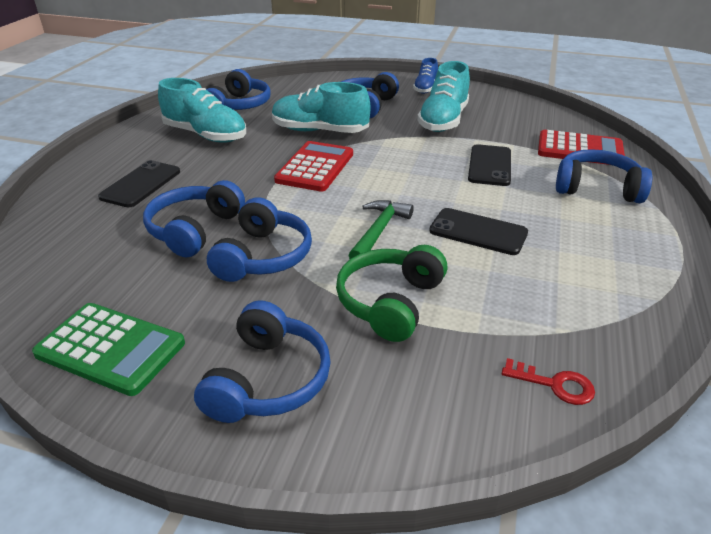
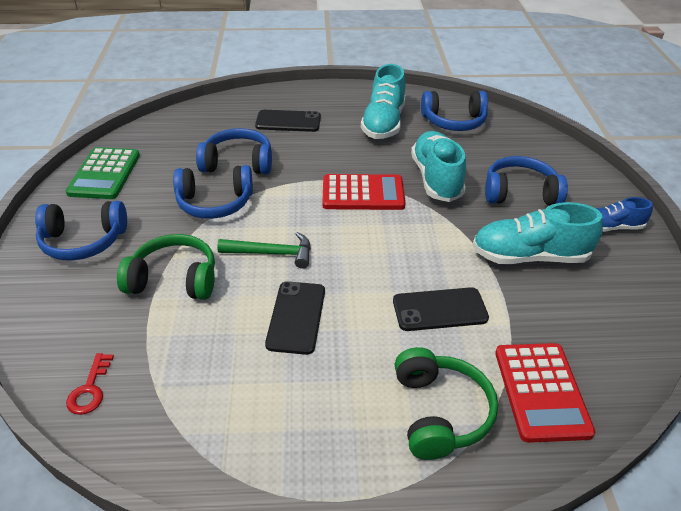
camera: 70 degrees right, 5 degrees up
blue headphones [556,149,652,203] -> green headphones [395,347,498,460]

